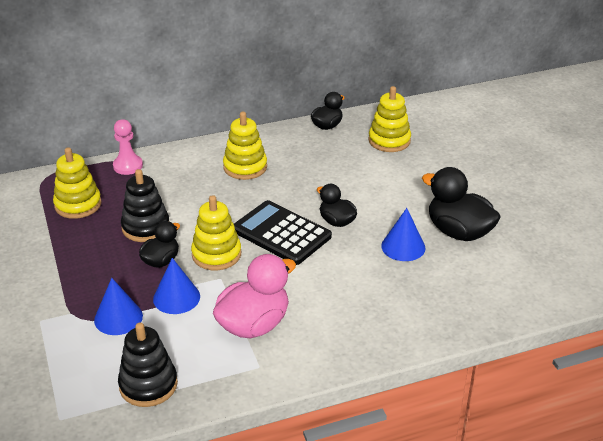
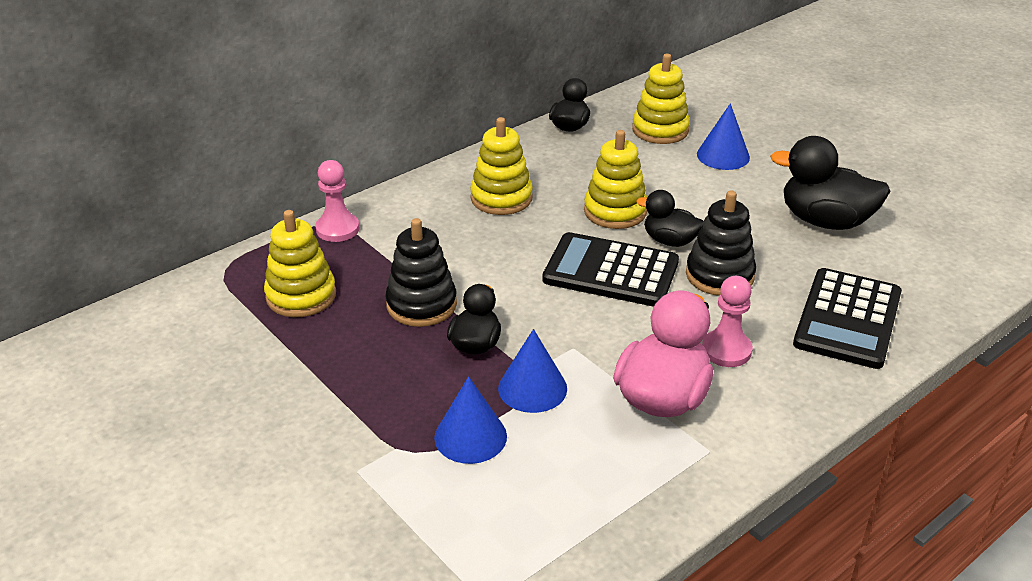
camera: 20 degrees left, 0 degrees up
black stacking toy [118,323,178,407] -> black stacking toy moved to [686,190,756,296]
yellow stacking toy [191,195,241,270] -> yellow stacking toy moved to [584,130,647,229]
blue cone [381,208,425,261] -> blue cone moved to [697,103,750,170]
none -> pink pawn [702,276,753,367]
none -> black calculator [793,268,902,369]

